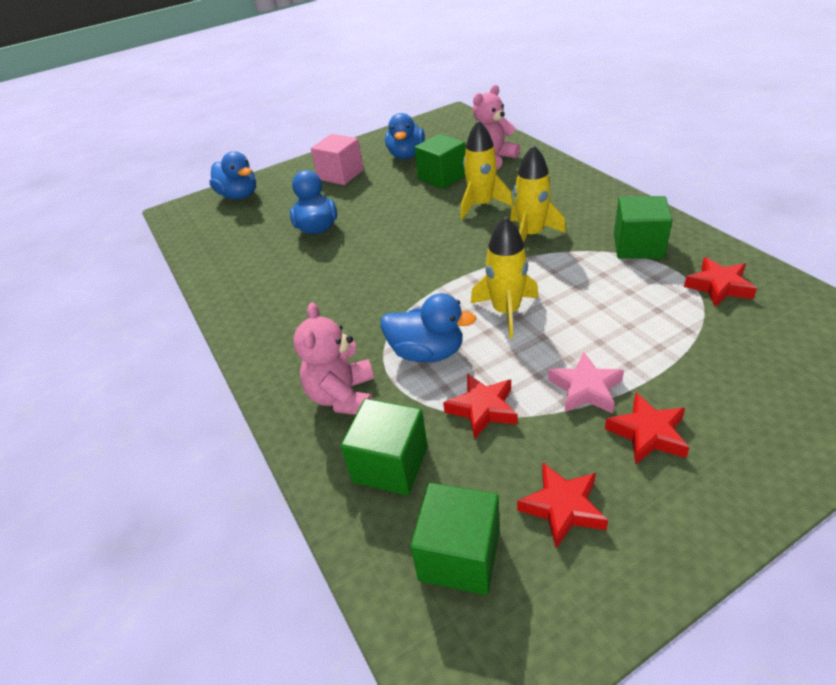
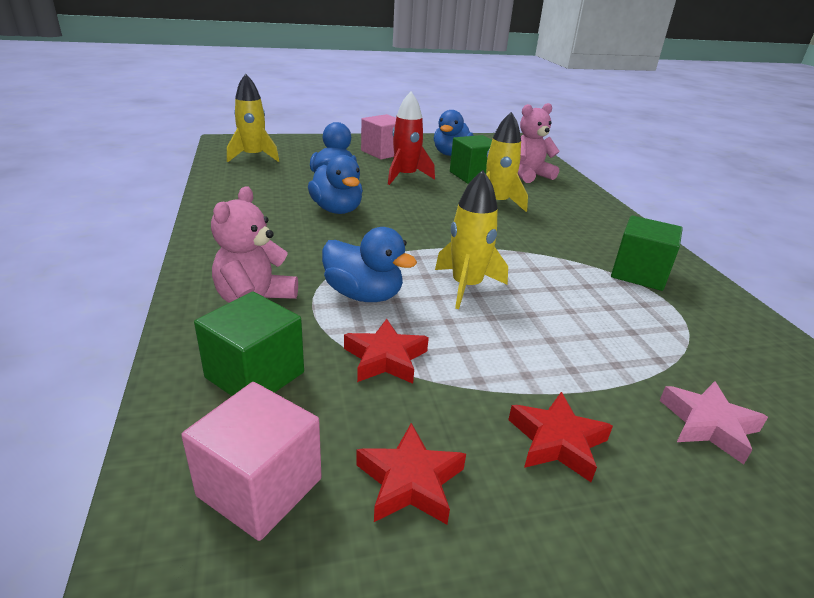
camera: 10 degrees right, 10 degrees down
blue duck [209,151,256,200] -> blue duck moved to [308,155,363,214]
green cube [410,483,500,595] -> pink cube [181,382,322,541]
yellow rocket [510,145,566,242] -> yellow rocket moved to [227,74,279,162]
pink star [548,352,624,413] -> pink star moved to [659,381,768,465]
red star [684,258,757,307] -> none
none -> red rocket [388,92,435,185]

